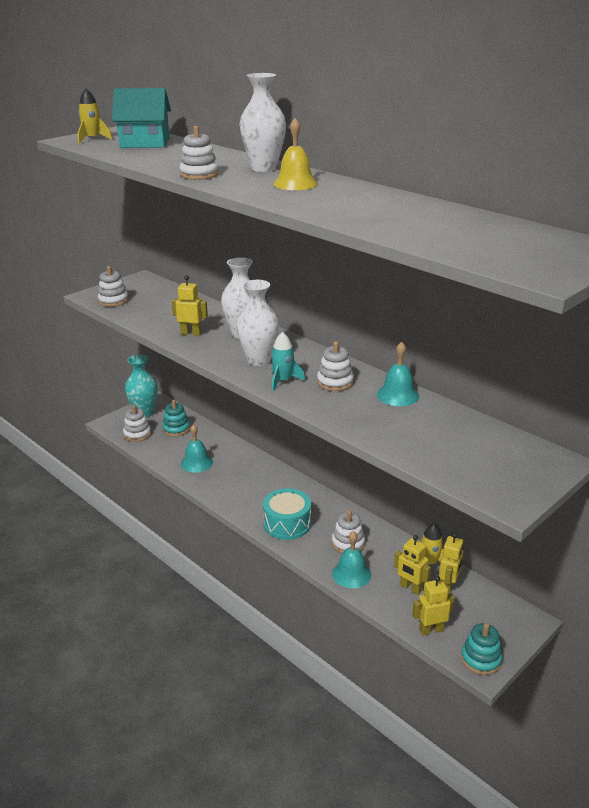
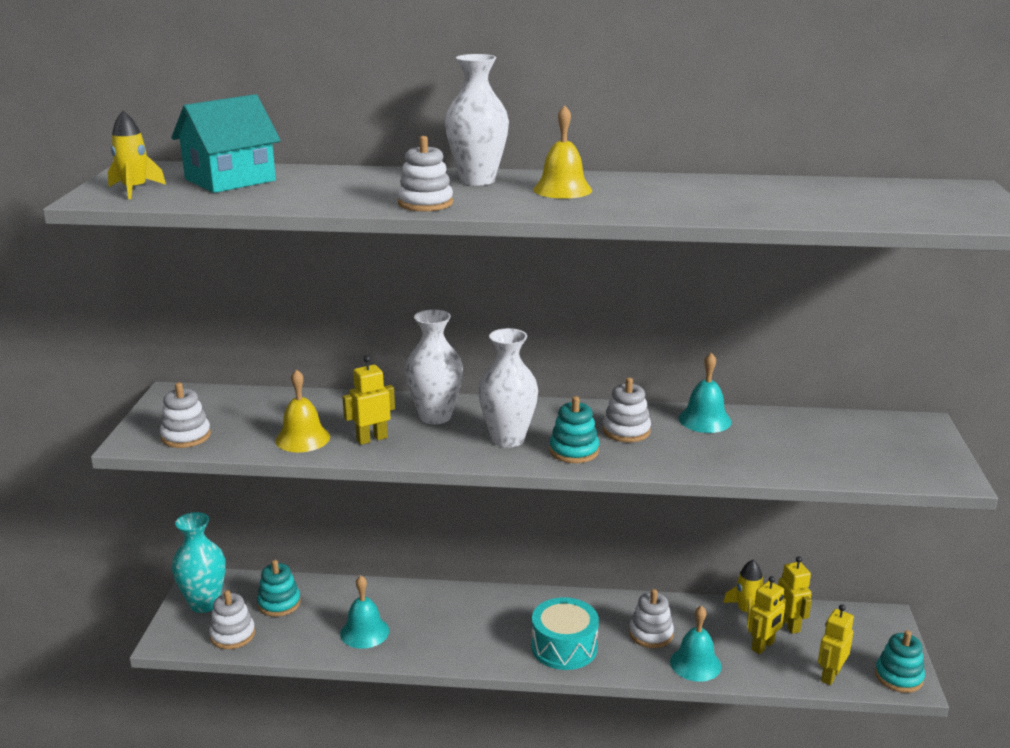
camera: 40 degrees left, 5 degrees down
turquoise rocket [271,332,305,391] -> turquoise stacking toy [549,396,599,463]
yellow robot [394,535,431,595] -> yellow robot turned 45 degrees counterclockwise [748,576,786,654]
none -> yellow bell [275,369,330,452]

